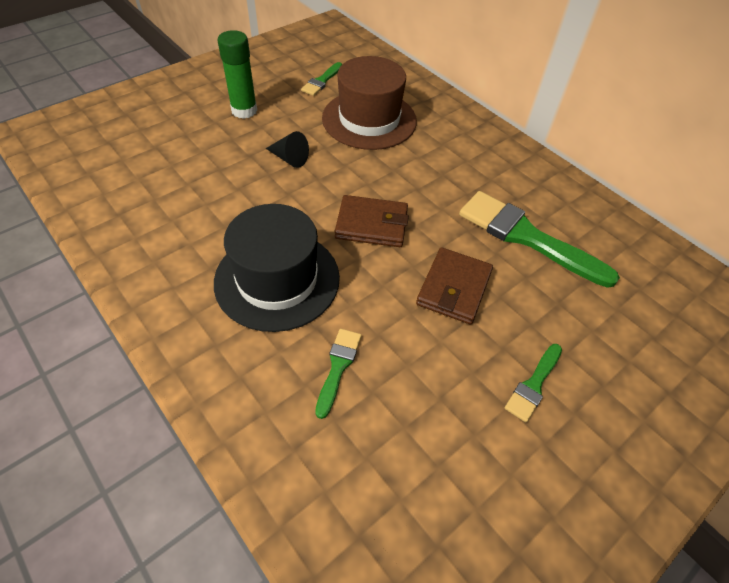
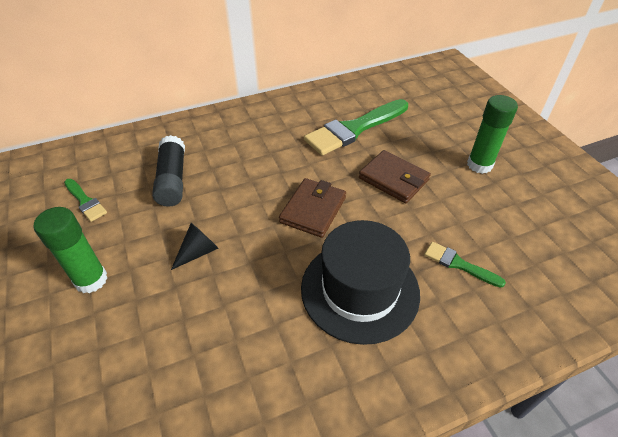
camera: 70 degrees left, 5 degrees down
brown hat [322,56,417,150] -> black glue stick [152,135,185,207]
green brush [505,344,562,422] -> green glue stick [467,95,518,174]

